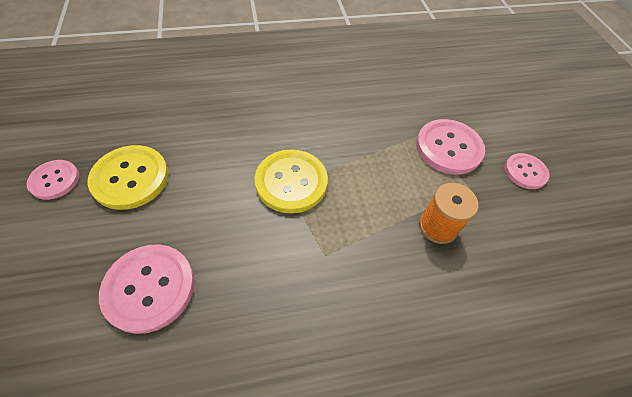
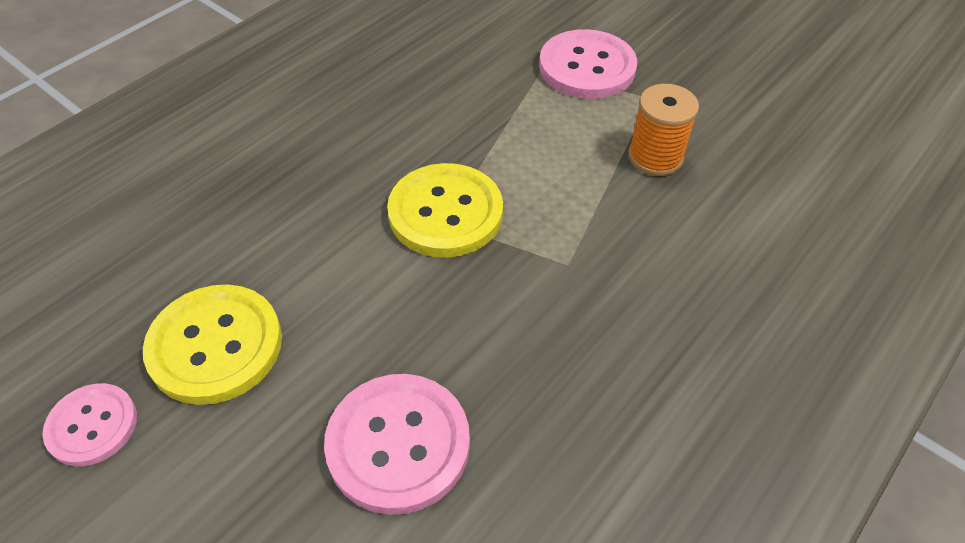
camera: 35 degrees left, 5 degrees down
pink button [504,153,550,189] -> none

